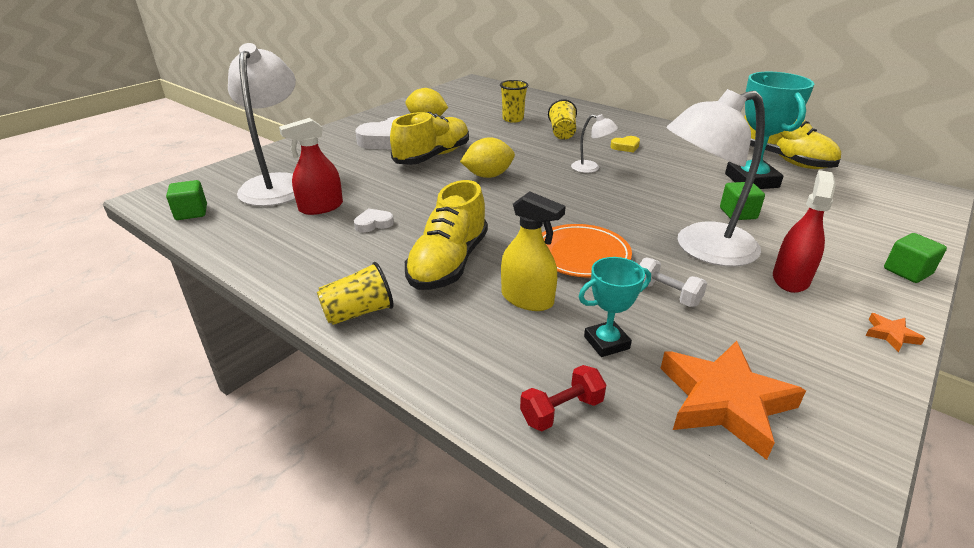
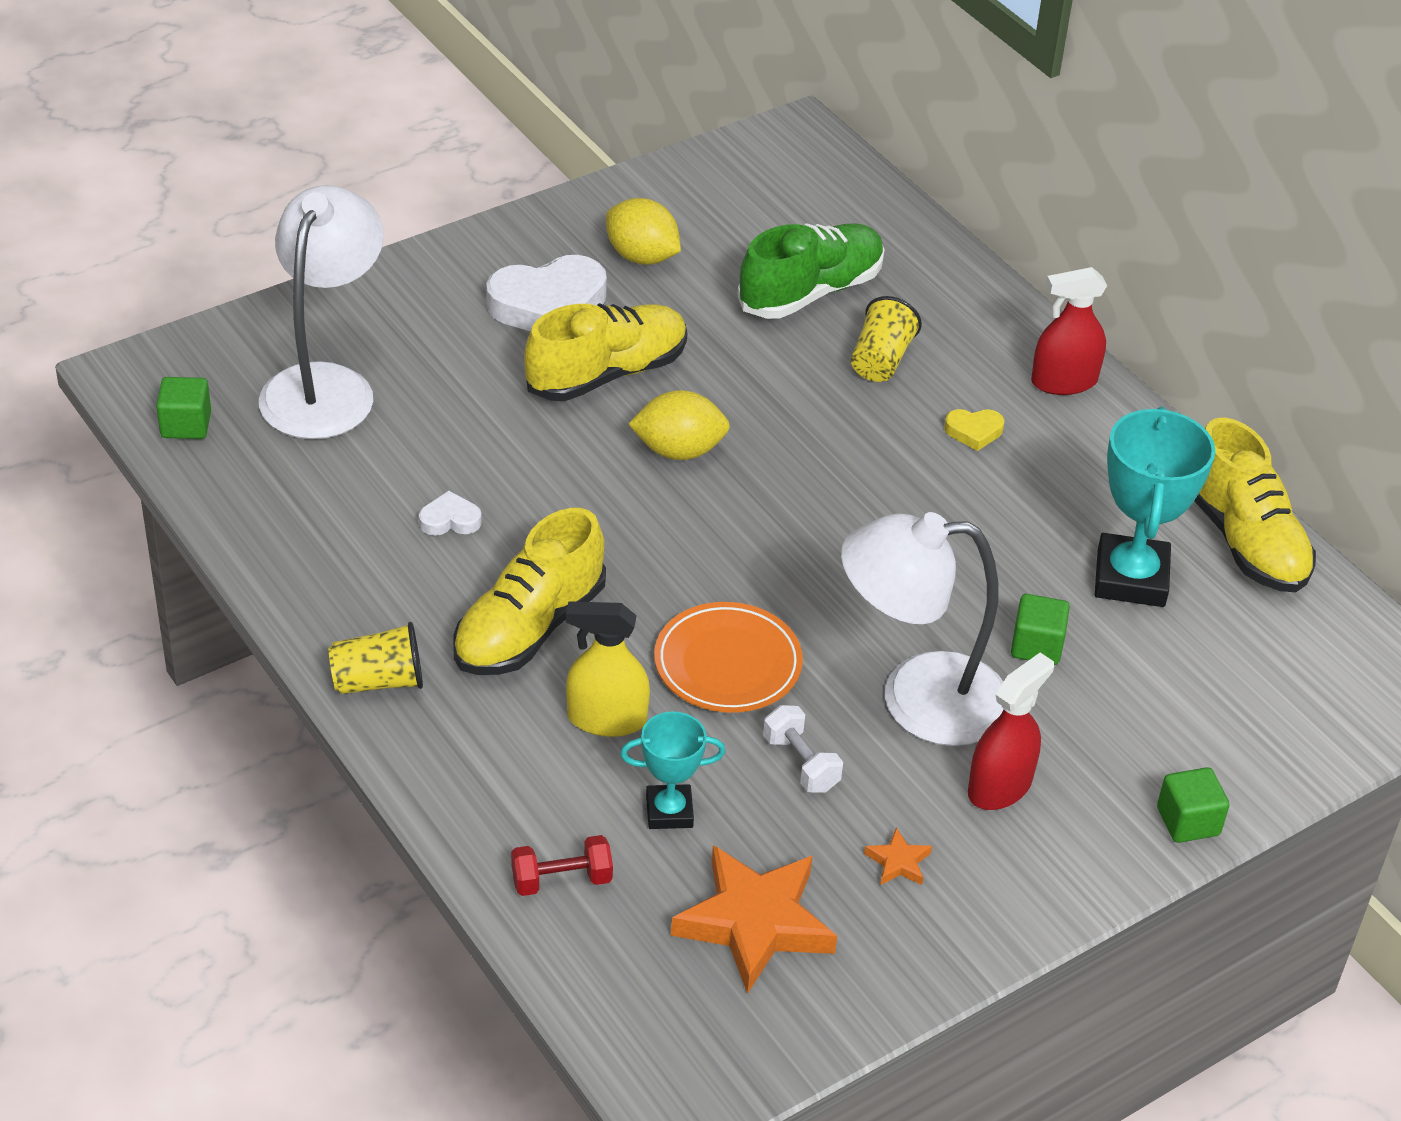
camera: 15 degrees right, 10 degrees up
red spray bottle [279,118,343,215] -> red spray bottle moved to [1031,267,1107,395]
yellow cup [500,80,528,123] -> green shoe [737,223,885,319]
yellow spray bottle [501,191,566,311] -> yellow spray bottle turned 135 degrees clockwise [566,601,650,737]
white lamp [571,114,618,173] -> none
orange star [865,313,925,352] -> orange star moved to [864,827,932,885]

